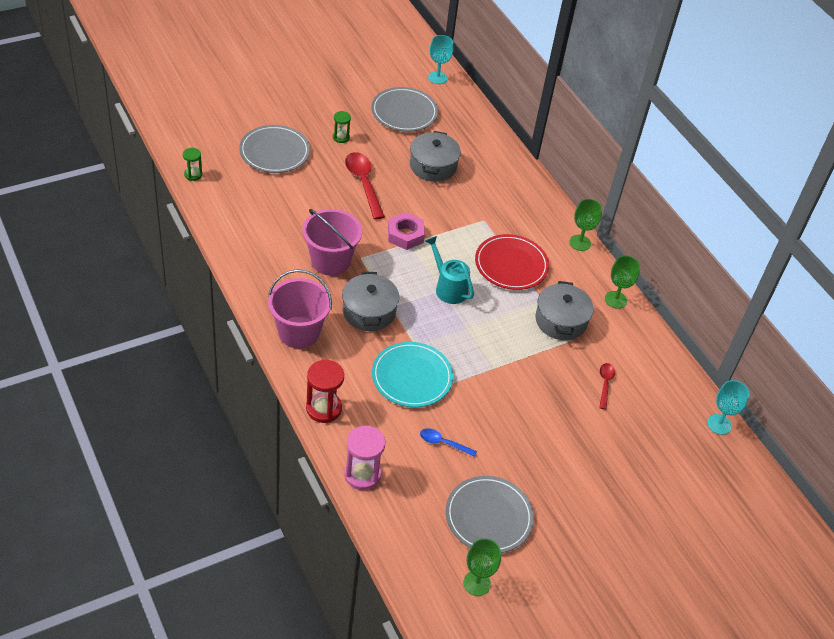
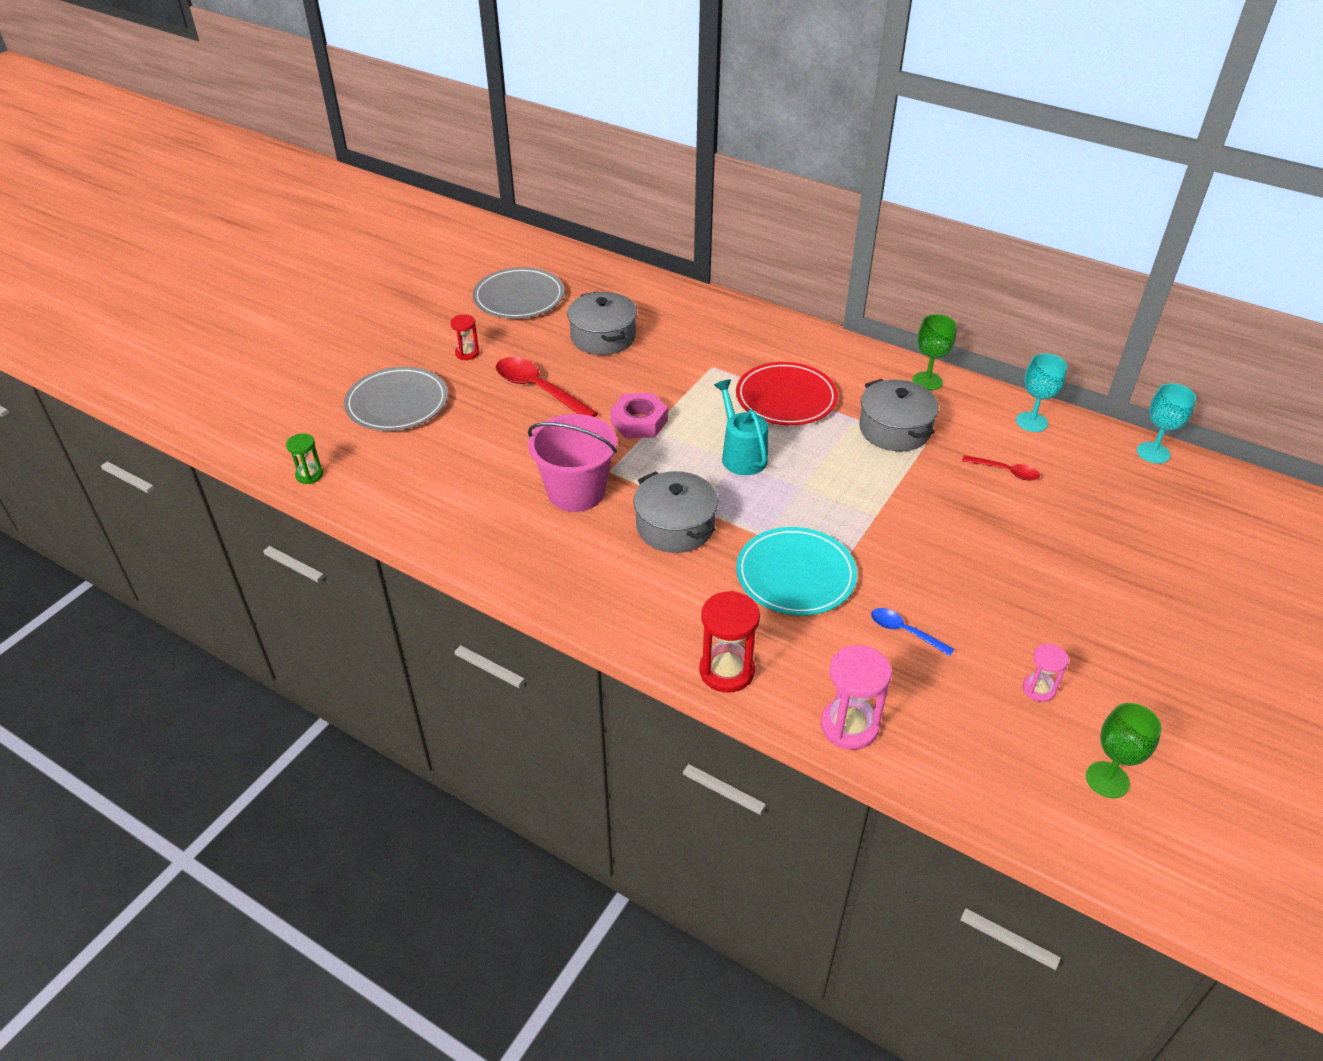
camera: 25 degrees left, 5 degrees down
pink bucket [268,269,332,348] -> none
green hourglass [333,111,351,143] -> red hourglass [450,315,479,360]
blue spoon [420,428,477,457] -> blue spoon turned 45 degrees clockwise [871,608,954,656]
turquoise watering can [425,236,474,304] -> turquoise watering can turned 45 degrees clockwise [714,379,768,475]
turquoise goblet [428,35,453,84] -> turquoise goblet moved to [1016,354,1067,432]
grey plate [446,476,534,553] -> pink hourglass [1023,643,1069,702]
green goblet [569,199,602,251] -> none
red spoon [599,363,615,410] -> red spoon turned 135 degrees clockwise [962,455,1040,481]

